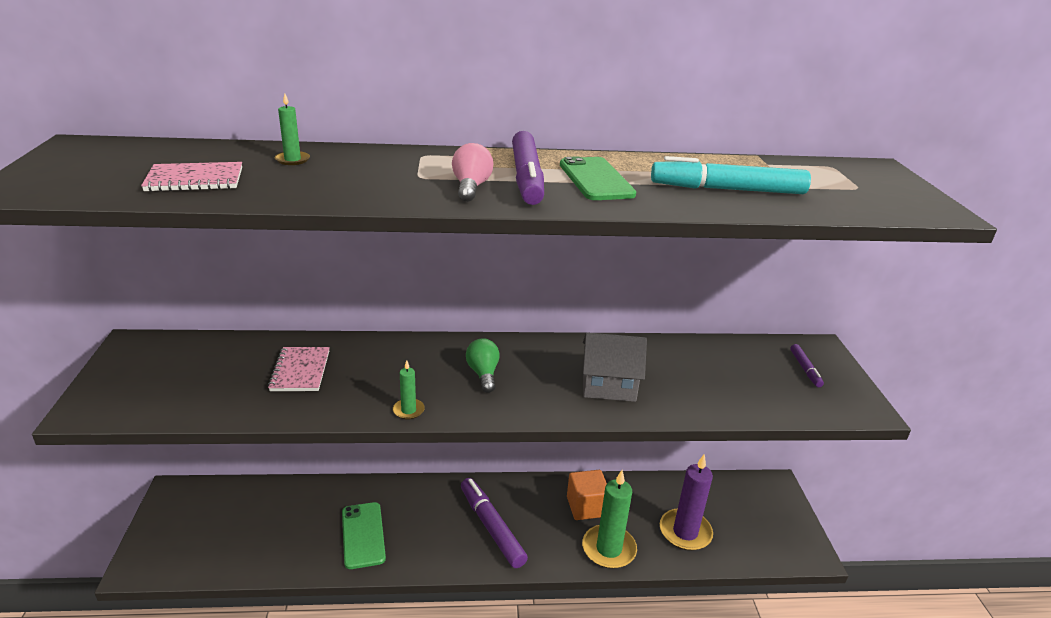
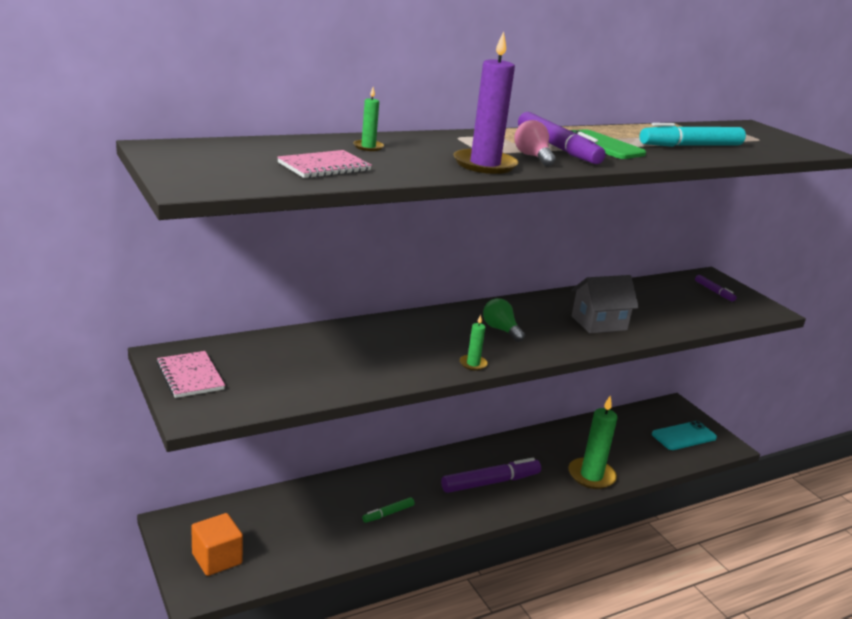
camera: 25 degrees left, 5 degrees down
pink notebook [268,347,330,391] -> pink notebook moved to [157,351,225,398]
green phone [342,502,386,569] -> green marker [362,497,415,523]
purple marker [461,478,528,568] -> purple marker turned 120 degrees clockwise [441,458,541,493]
orange cube [567,470,607,520] -> orange cube moved to [191,513,243,576]
purple candle [660,454,713,551] -> purple candle moved to [454,31,519,174]
none -> turquoise phone [652,421,717,450]

